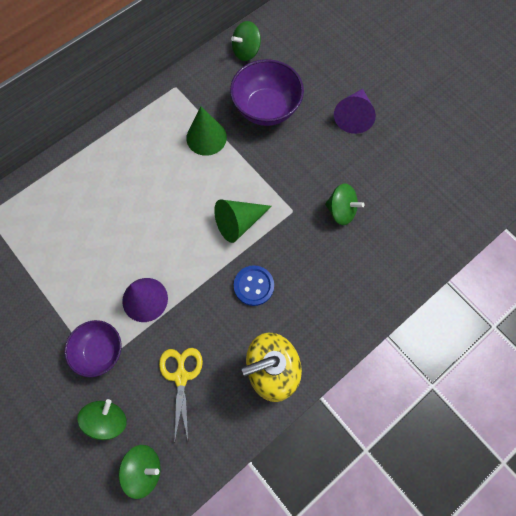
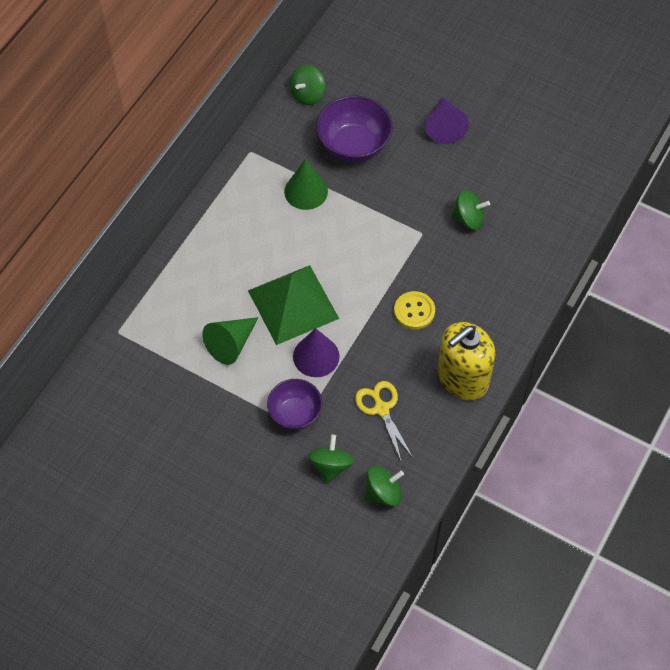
camera: 20 degrees left, 10 degrees down
green cone [214,199,272,243] -> green cone moved to [202,317,259,365]
blue button [234,265,274,306] -> yellow button [394,291,435,329]
none -> green pyramid [248,265,339,345]

